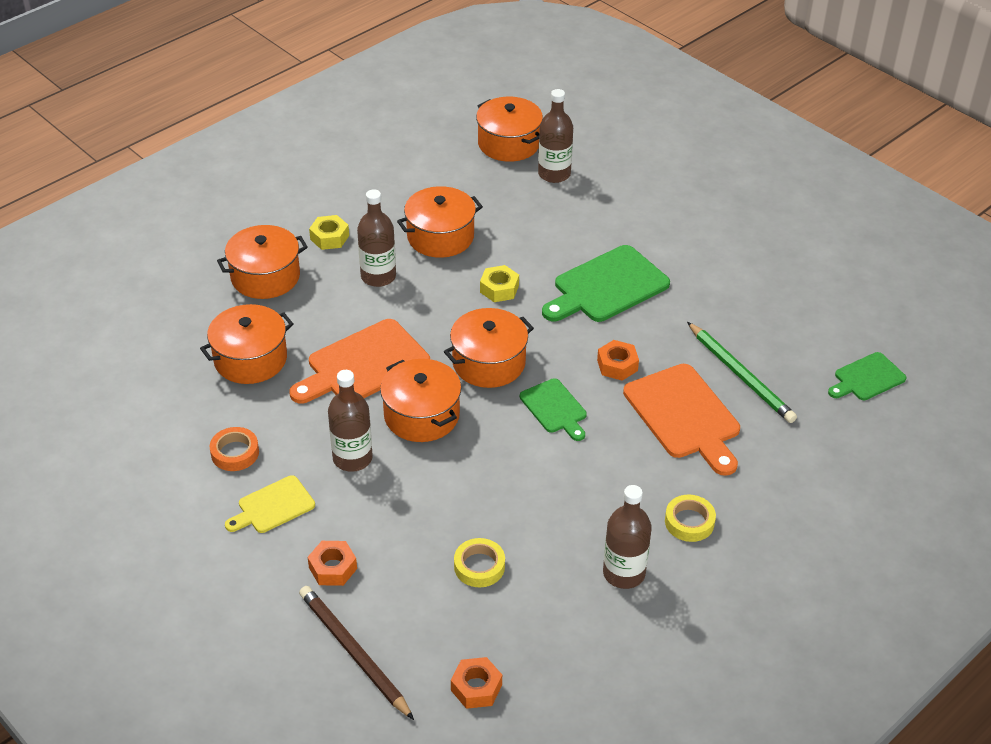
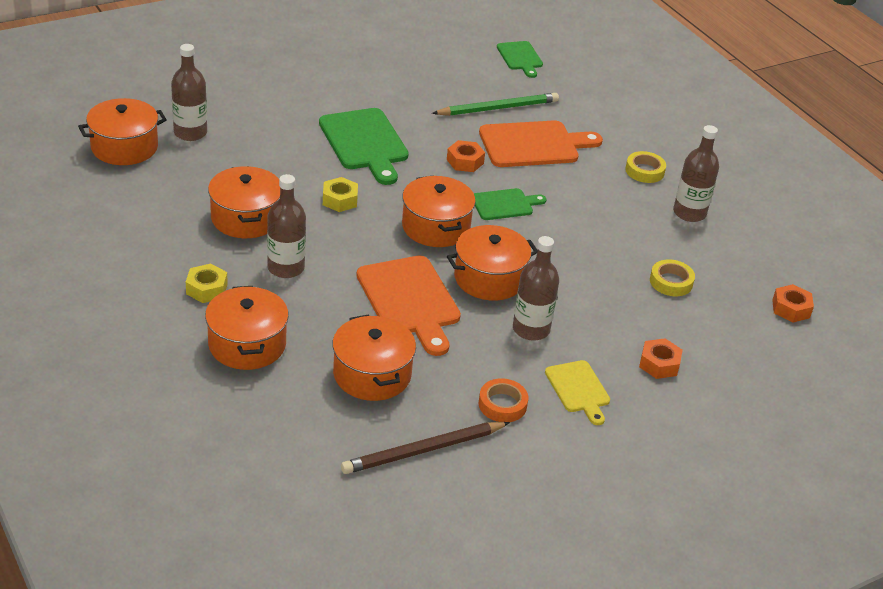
camera: 80 degrees left, 5 degrees down
brown pencil [299,586,414,720] -> brown pencil moved to [341,422,510,474]

